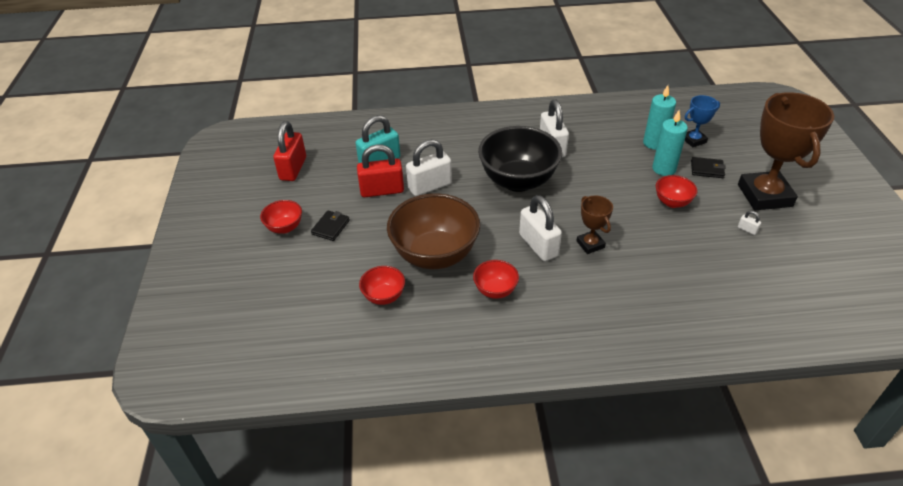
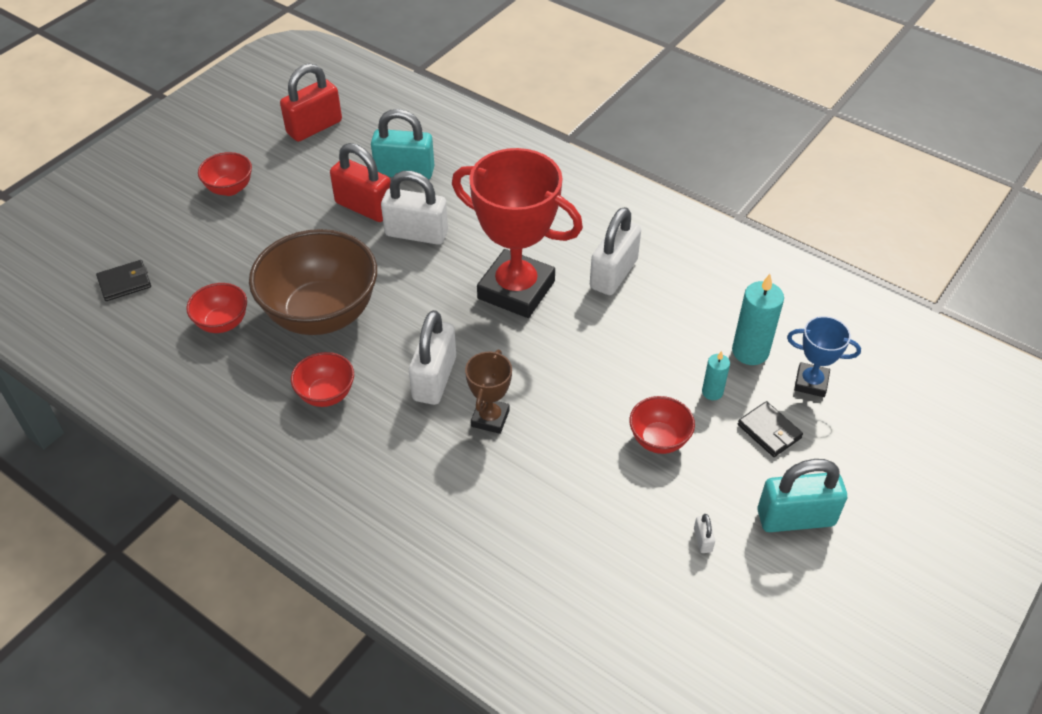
camera: 40 degrees right, 5 degrees up
black wallet [311,210,350,241] -> black wallet moved to [96,260,151,301]
black bowl [478,126,562,192] -> red trophy [452,148,583,318]
turquoise candle [652,110,688,176] -> turquoise candle [702,351,730,400], size x0.56
brown trophy [738,92,834,210] -> turquoise padlock [757,459,847,532]

